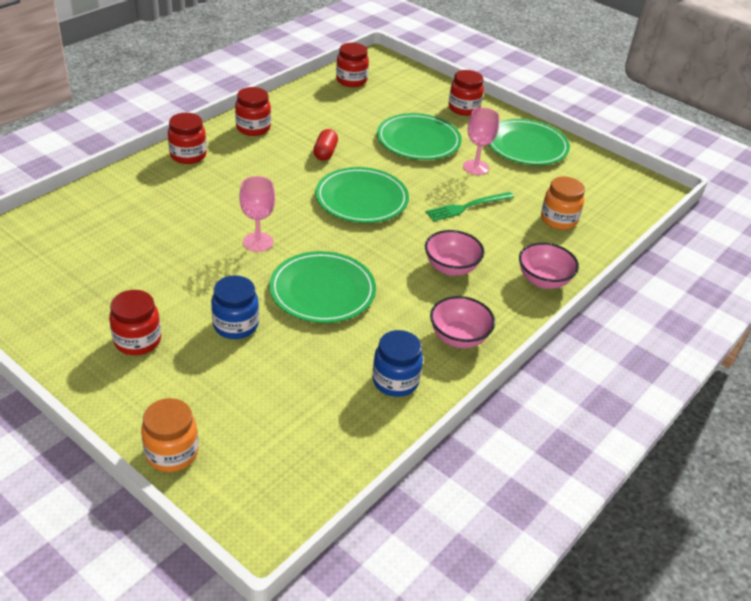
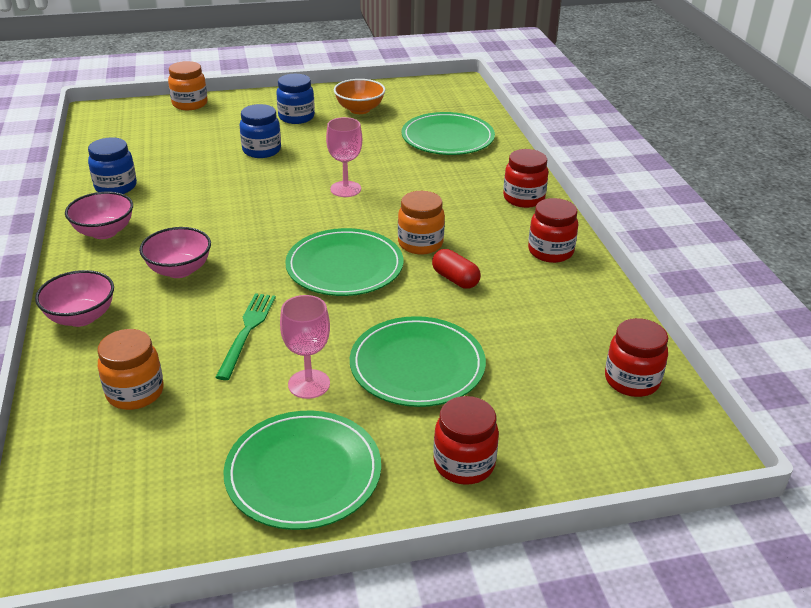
camera: 130 degrees right, 5 degrees down
red jar [109,290,161,355] -> blue jar [276,74,315,124]
green plate [269,251,376,323] -> green plate moved to [402,112,495,155]
none -> orange bowl [334,79,385,114]
none -> orange jar [398,191,445,255]

